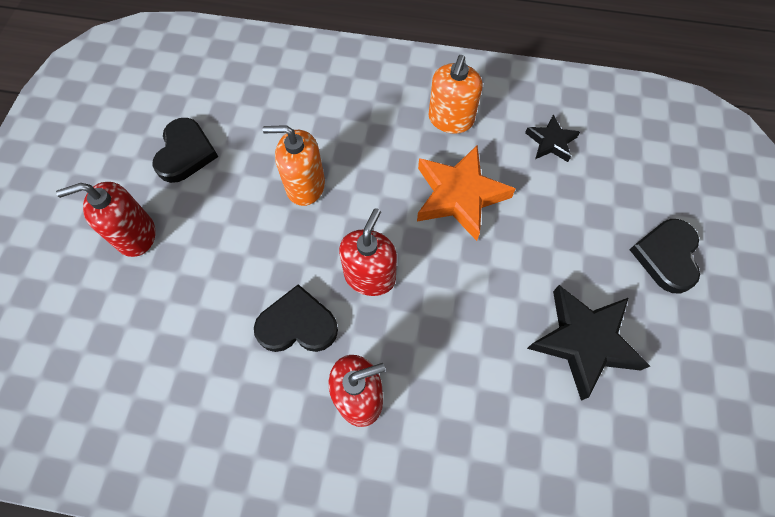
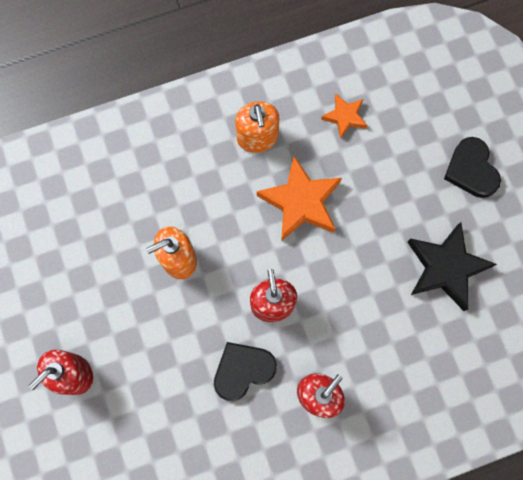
camera: 30 degrees left, 10 degrees up
black heart [152,118,218,183] -> none
black star [525,114,580,162] -> orange star [321,94,367,139]

